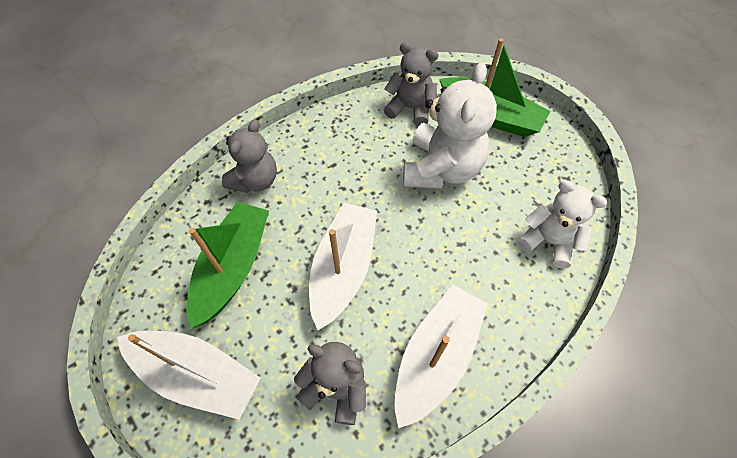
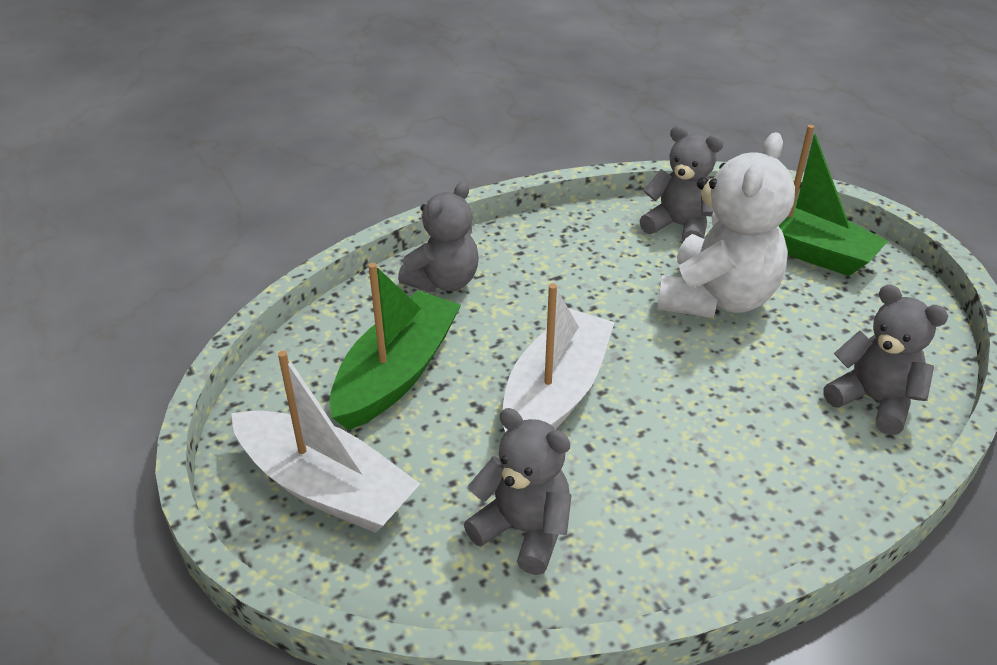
camera: 10 degrees right, 20 degrees down
white boat [395,285,488,429] -> none
white teddy bear [518,180,607,269] -> grey teddy bear [823,284,949,435]

